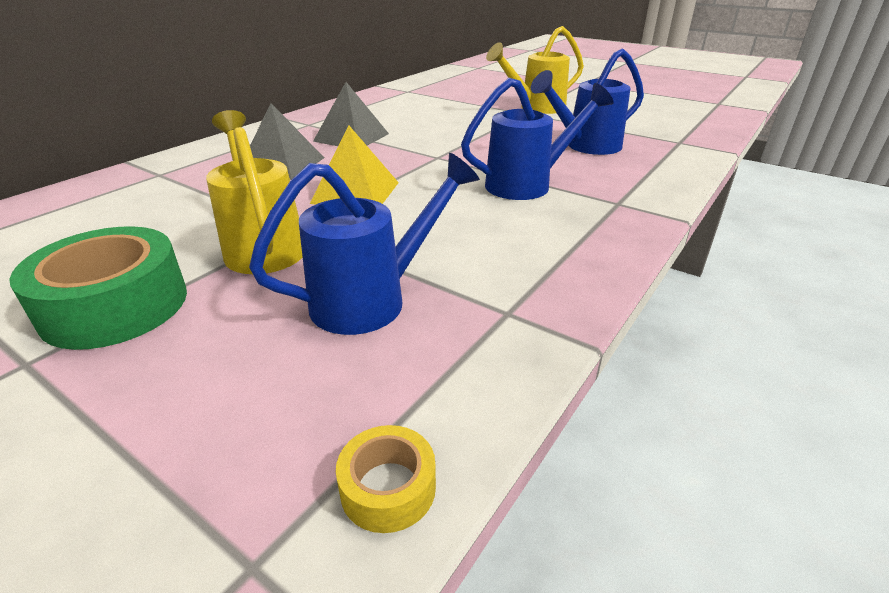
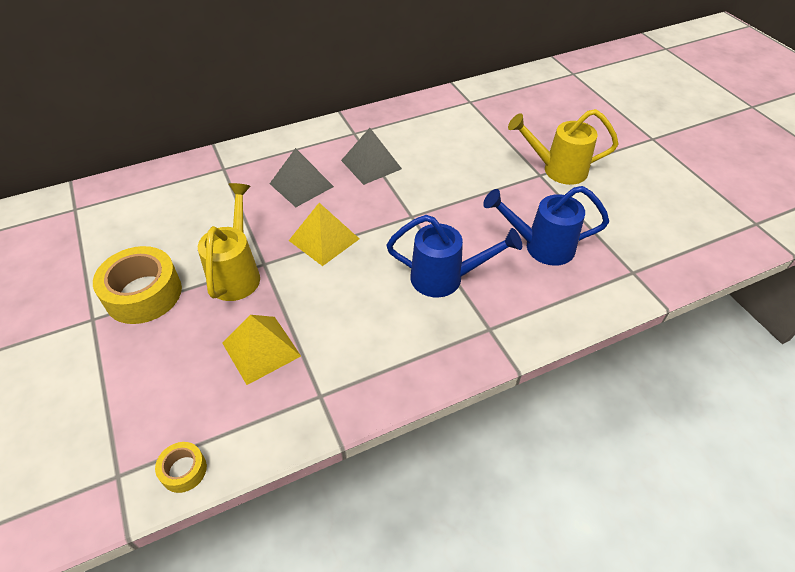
camera: 30 degrees right, 15 degrees up
green tape [9,226,187,350] -> yellow tape [93,246,182,324]
blue watering can [249,153,480,335] -> yellow pyramid [222,315,301,385]

